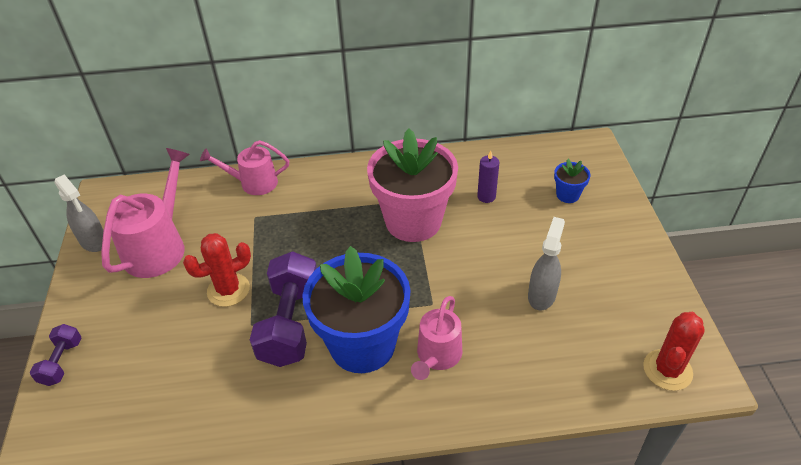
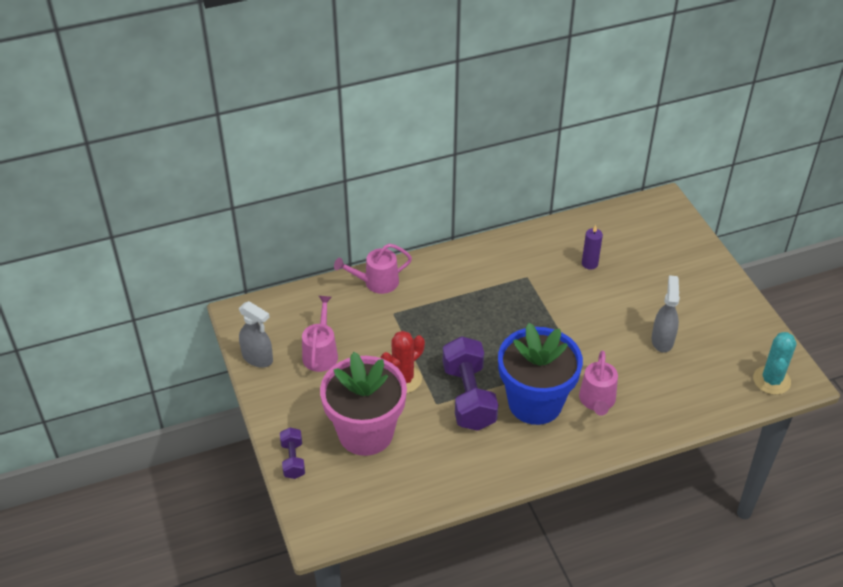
camera: 15 degrees left, 0 degrees up
pink watering can [101,148,190,278] -> pink watering can [302,296,338,372], size x0.64
pink flower pot [367,129,458,242] -> pink flower pot moved to [320,352,407,456]
blue flower pot [554,159,591,203] -> none
red cactus [643,312,705,391] -> turquoise cactus [753,332,796,395]

